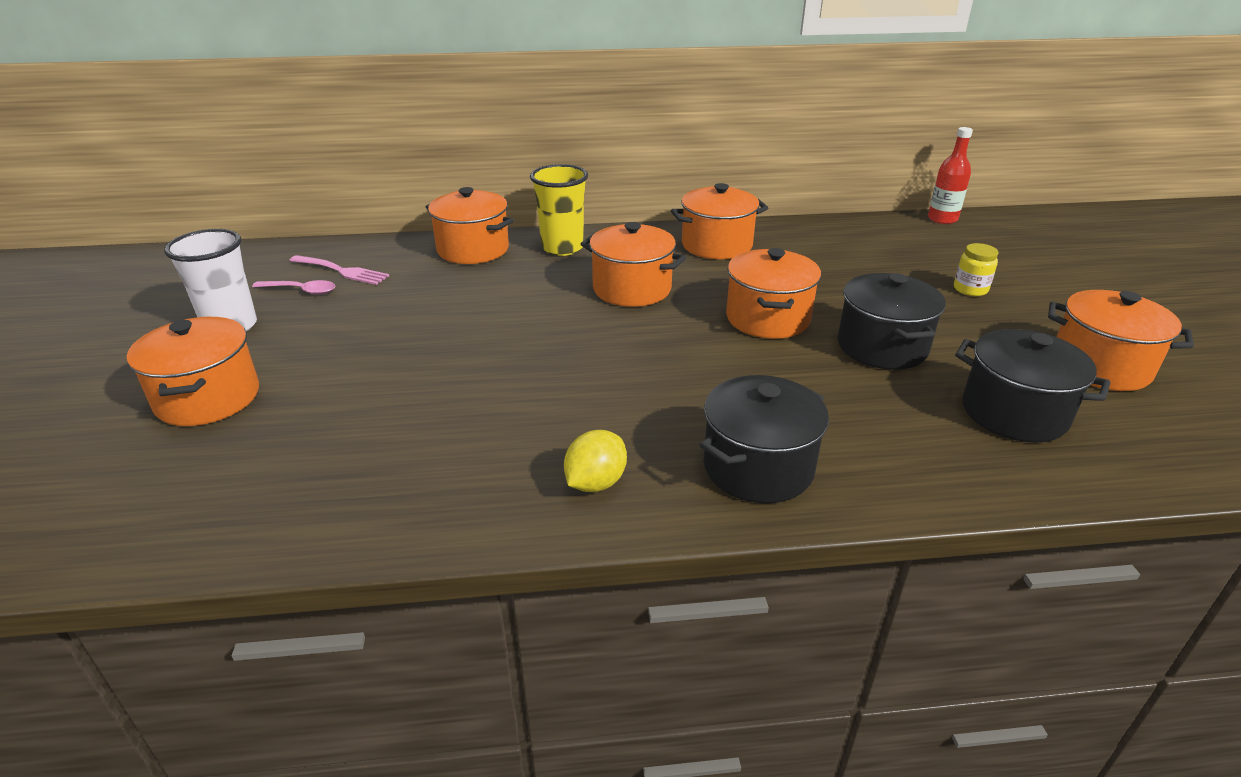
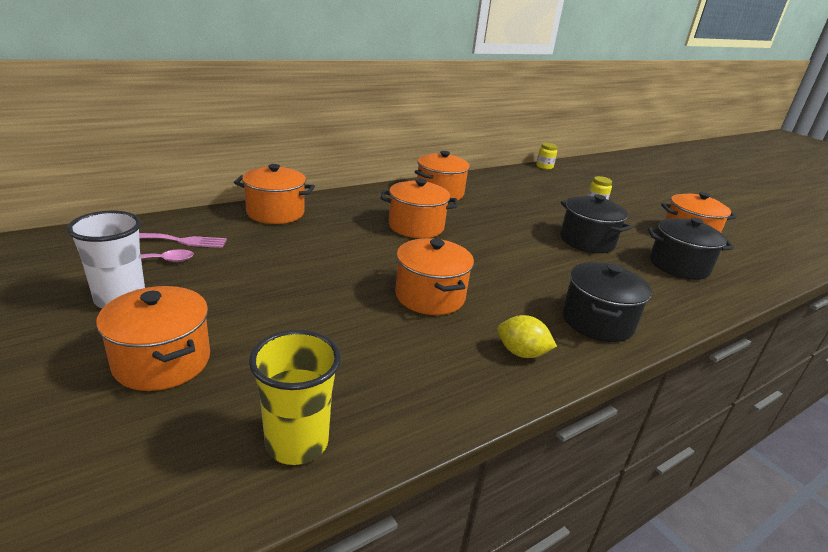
camera: 30 degrees left, 5 degrees down
yellow cup [530,164,588,256] -> yellow cup moved to [249,330,341,465]
yellow lemon [564,430,627,492] -> yellow lemon turned 75 degrees counterclockwise [497,315,557,358]
orange pot [726,248,821,339] -> orange pot moved to [395,238,474,315]
red bottle [928,127,973,224] -> yellow jar [536,143,557,169]

